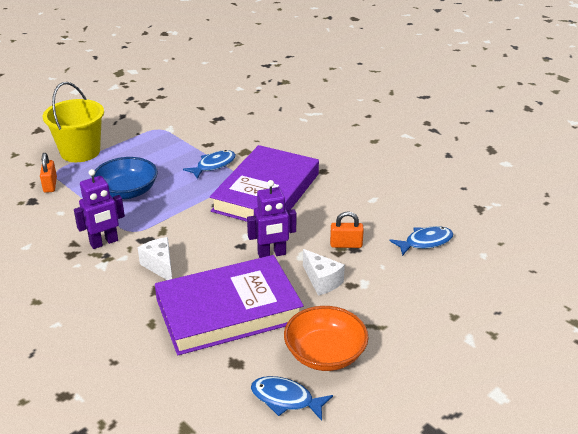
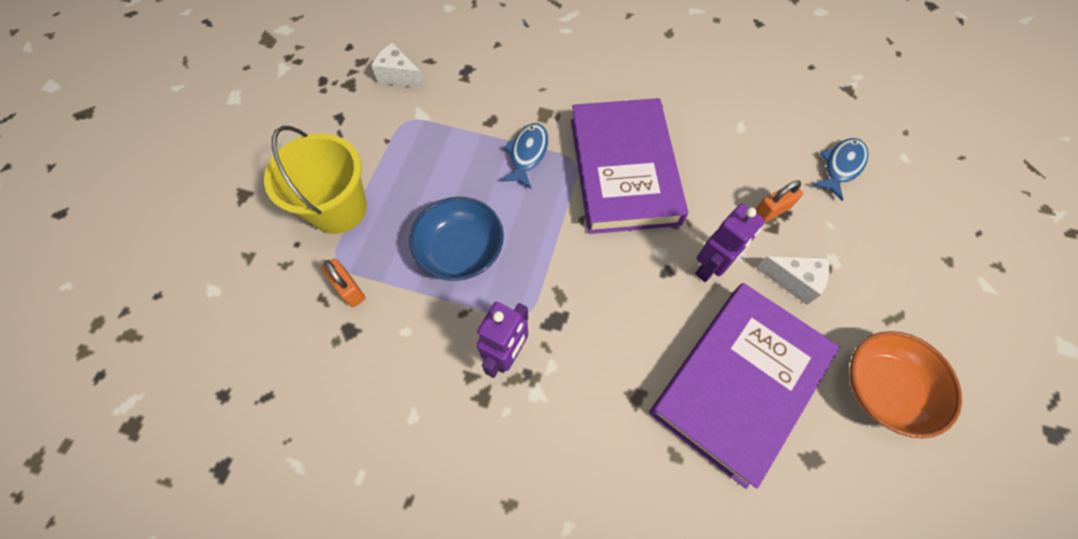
camera: 30 degrees left, 30 degrees up
white cheese [138,237,172,280] -> white cheese moved to [371,43,426,89]
blue fish [251,376,333,421] -> none

